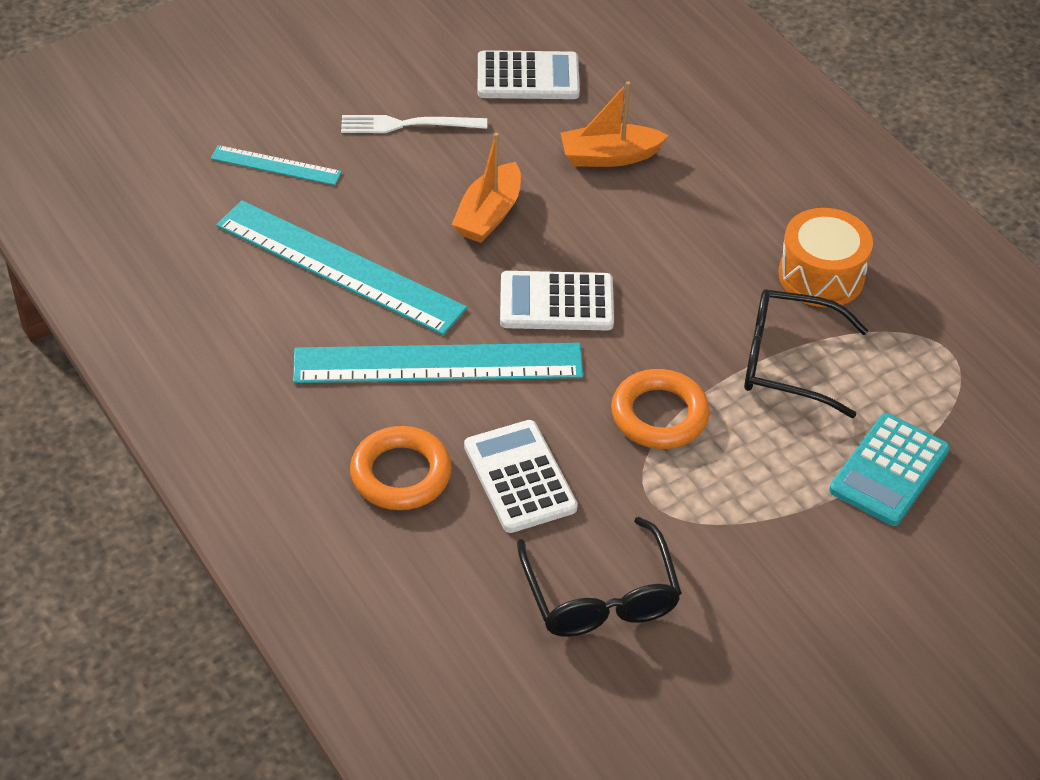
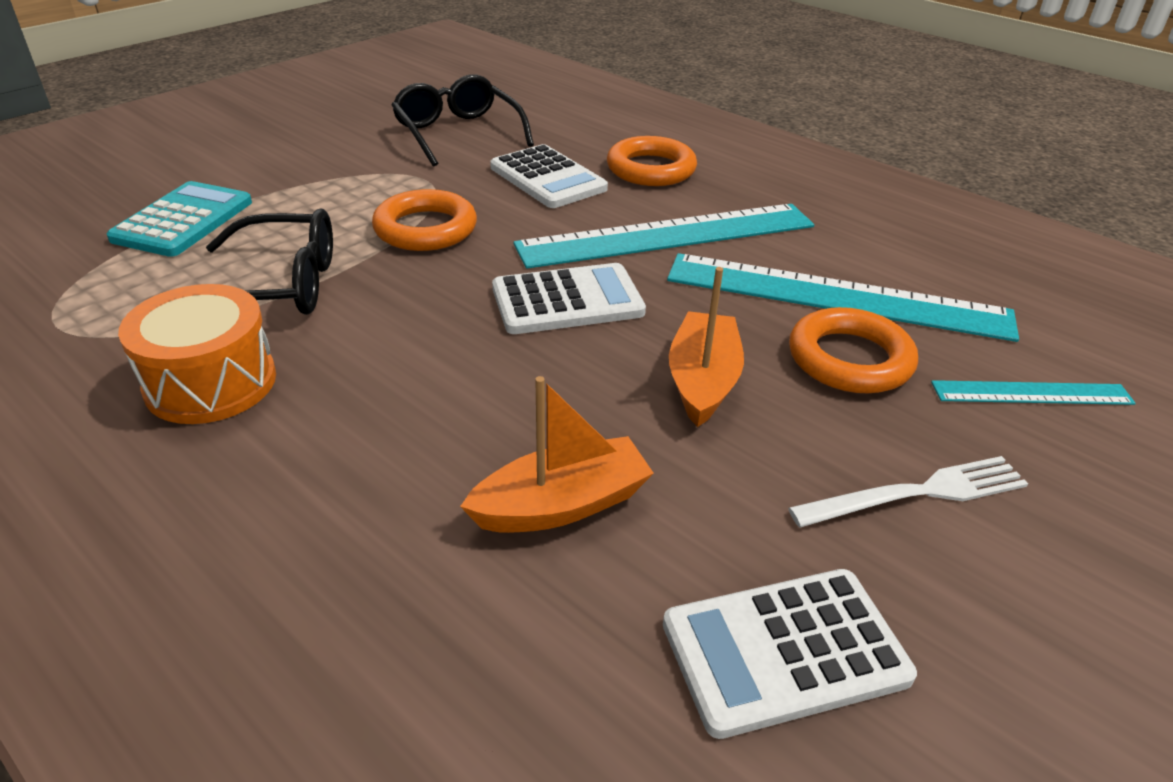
camera: 165 degrees right, 10 degrees down
none -> orange ring [789,307,918,393]

